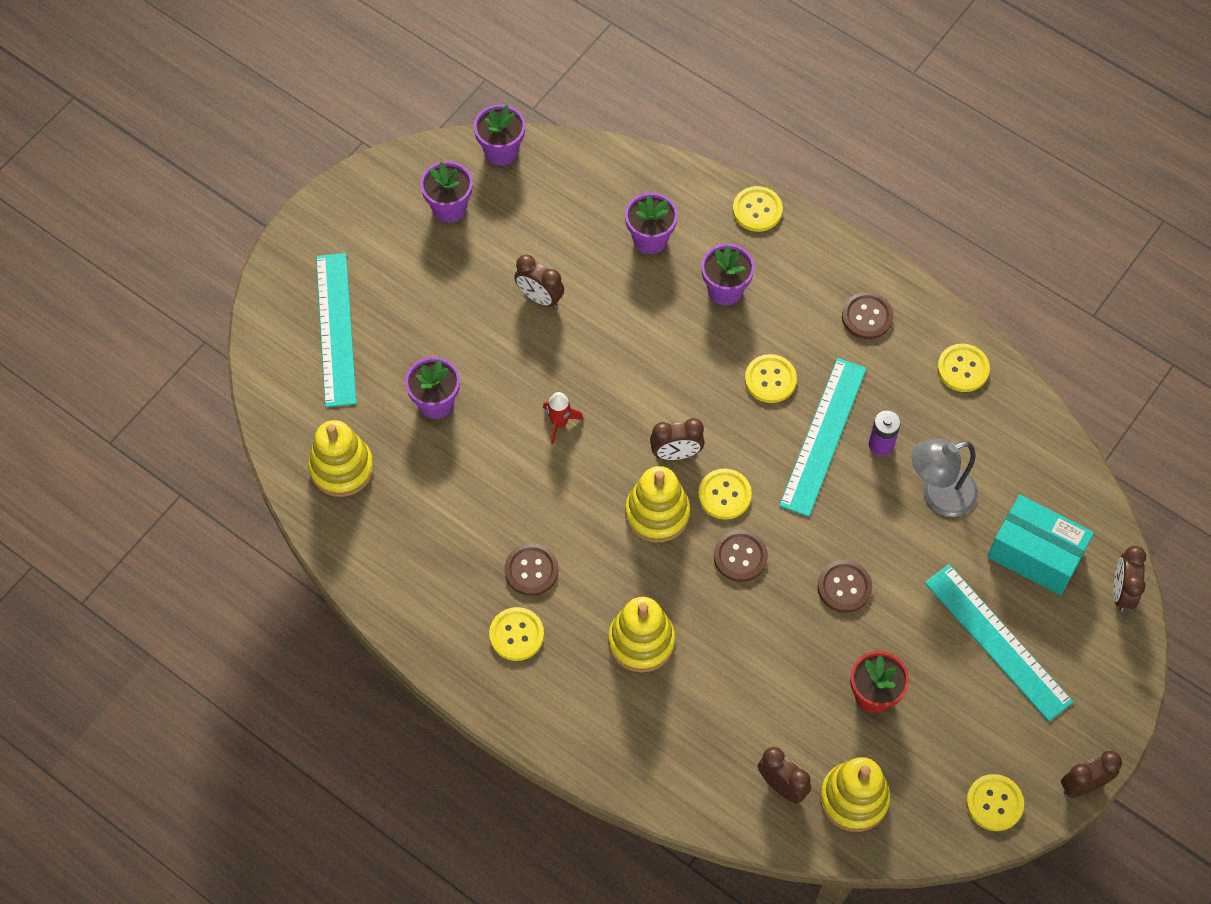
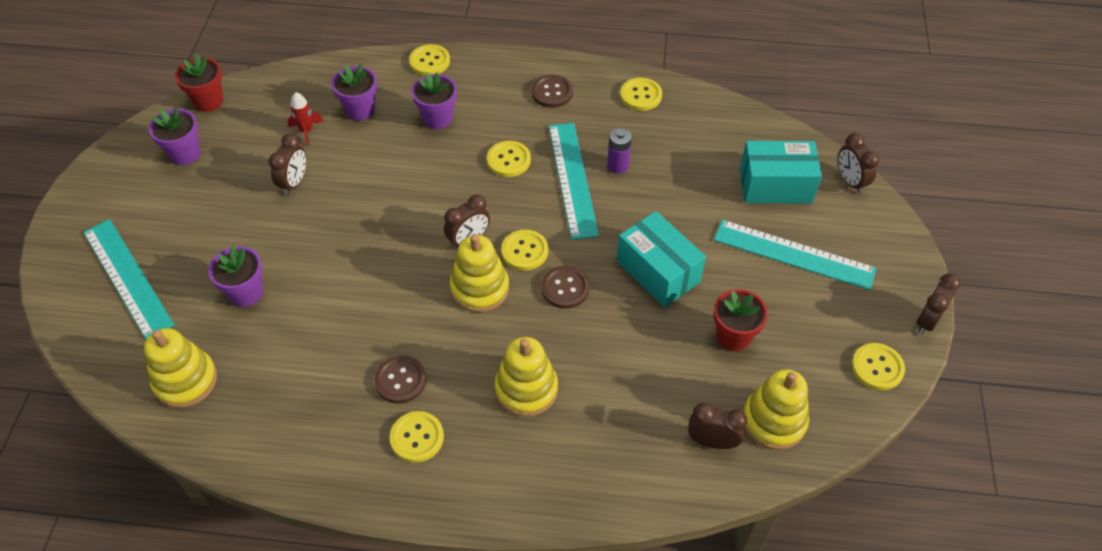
camera: 30 degrees left, 10 degrees down
purple flower pot [474,104,525,166] -> red flower pot [175,54,223,112]
brown clock [514,255,564,308] -> brown clock turned 75 degrees counterclockwise [269,134,306,195]
red rocket [543,392,583,444] -> red rocket moved to [287,92,324,145]
brown button [818,560,872,613] -> turquoise box [617,211,706,307]
grey lamp [911,439,978,517] -> none

